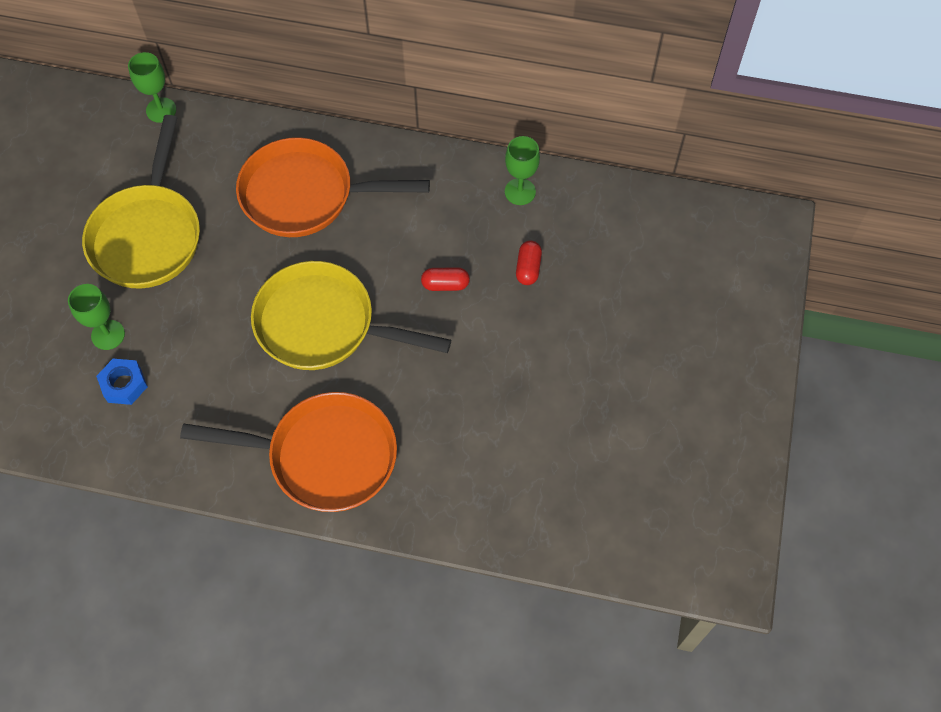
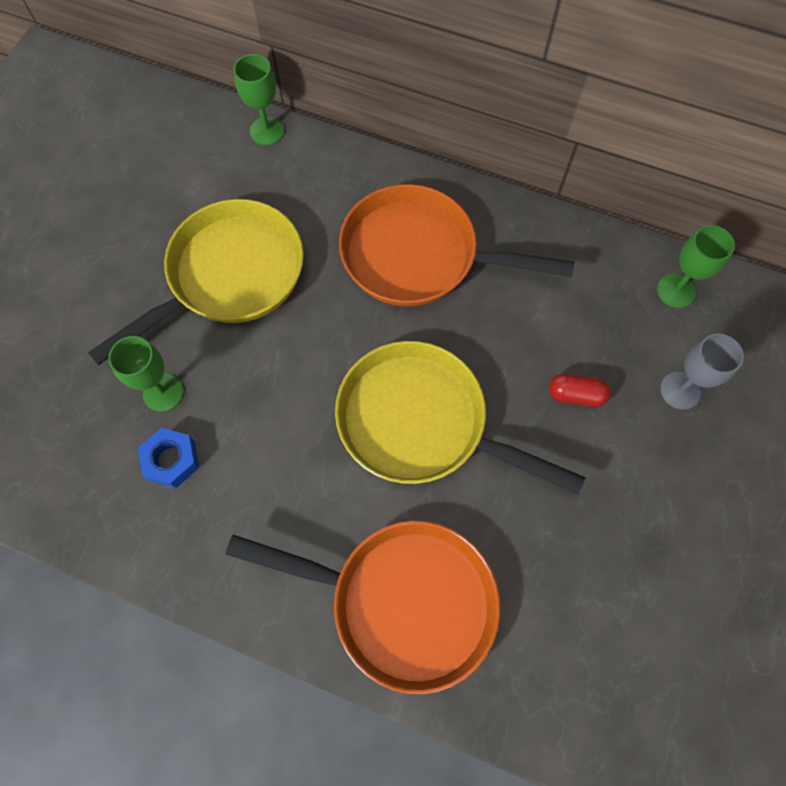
camera: 10 degrees right, 5 degrees up
yellow pan [82,115,200,289] -> yellow pan turned 150 degrees counterclockwise [88,199,304,365]
red capsule [516,241,542,285] -> grey goblet [660,334,744,410]

